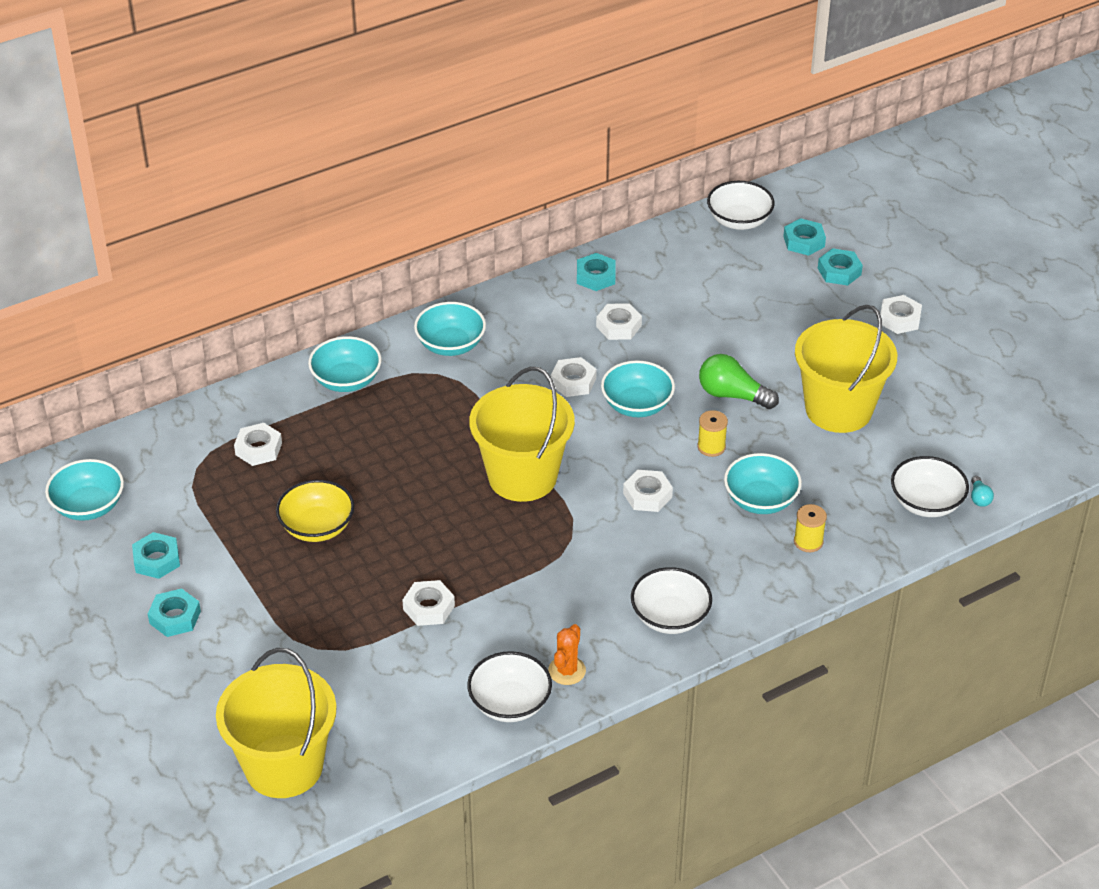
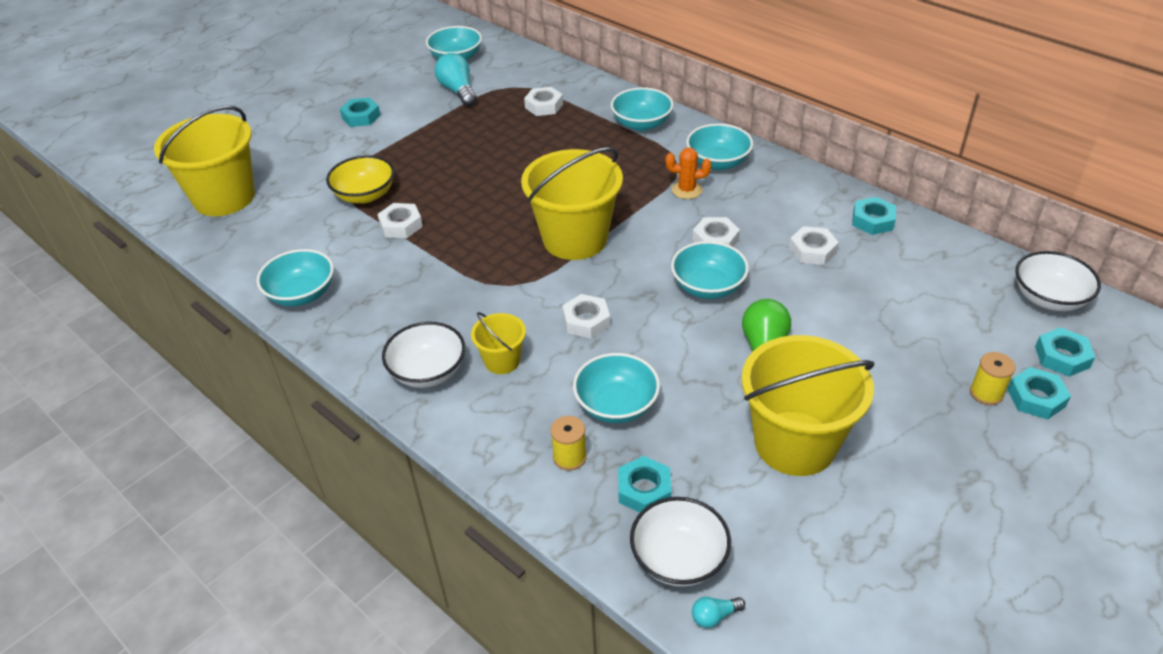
camera: 75 degrees right, 0 degrees up
turquoise nut [132,532,180,579] -> turquoise nut moved to [618,456,671,513]
yellow bowl [276,480,354,542] -> yellow bowl moved to [326,155,394,203]
white bowl [467,651,552,722] -> turquoise bowl [257,249,334,306]
orange cactus [548,624,586,685] -> orange cactus moved to [666,147,711,199]
yellow spool [697,410,728,457] -> yellow spool moved to [970,352,1015,405]
white nut [880,295,922,334] -> none
none -> turquoise light bulb [435,53,477,106]
none -> yellow bucket [471,312,526,374]

